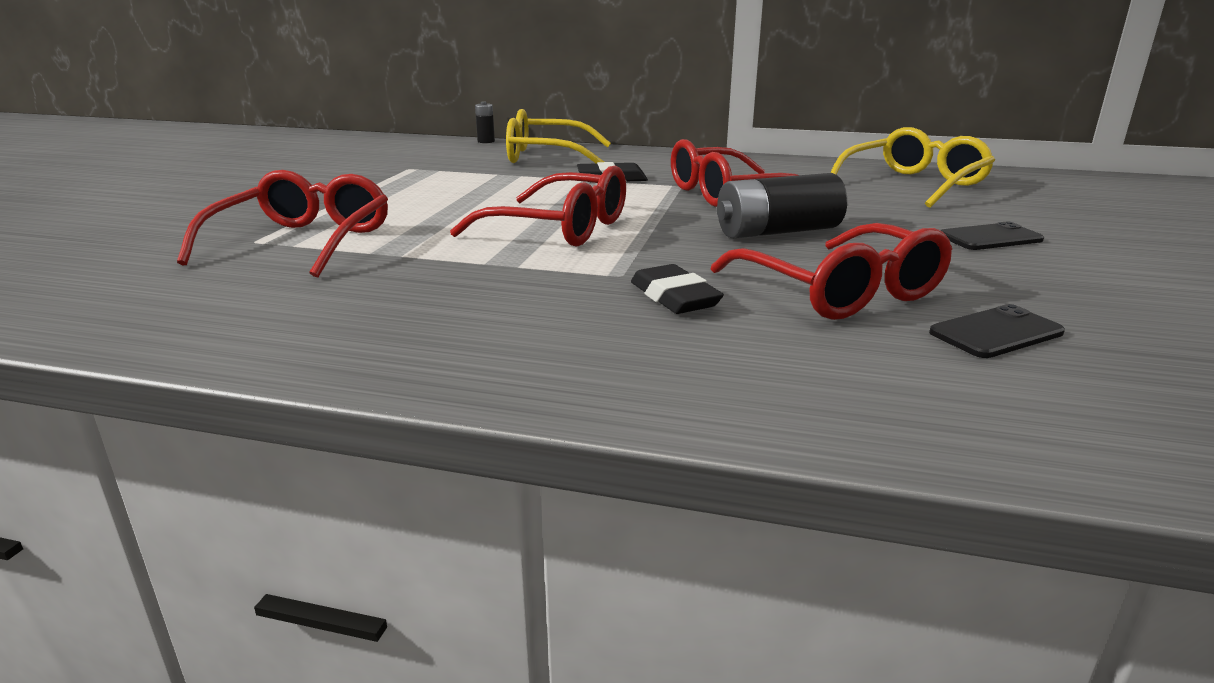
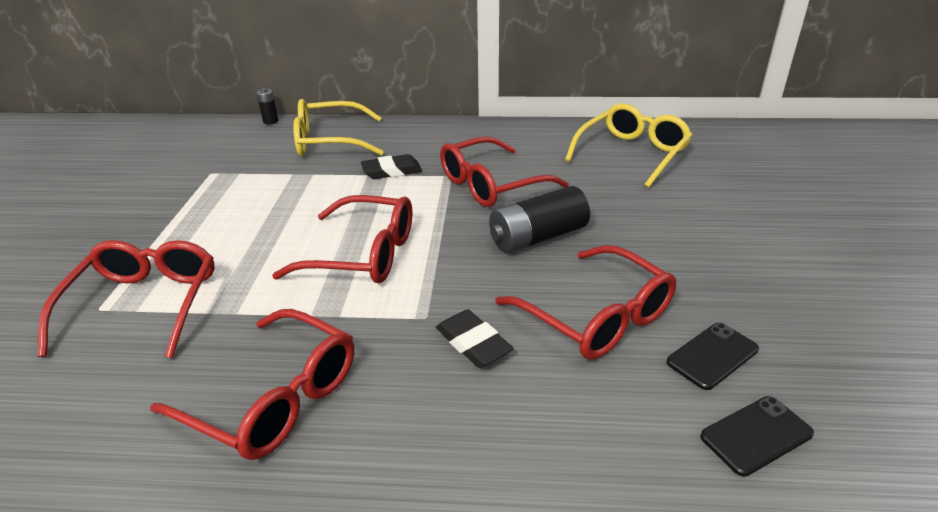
camera: 10 degrees left, 10 degrees up
black phone [941,221,1044,250] -> black phone moved to [700,396,814,477]
none -> red glasses [150,309,354,460]

